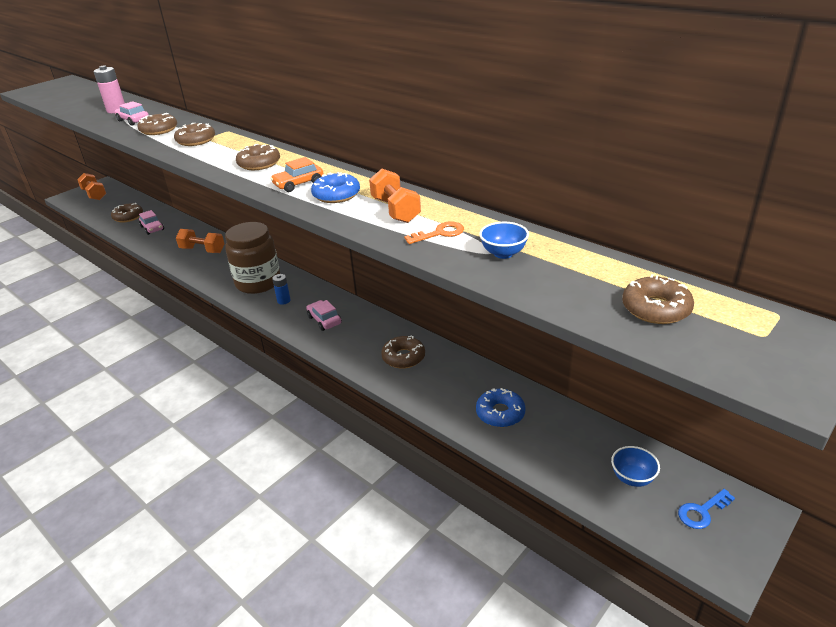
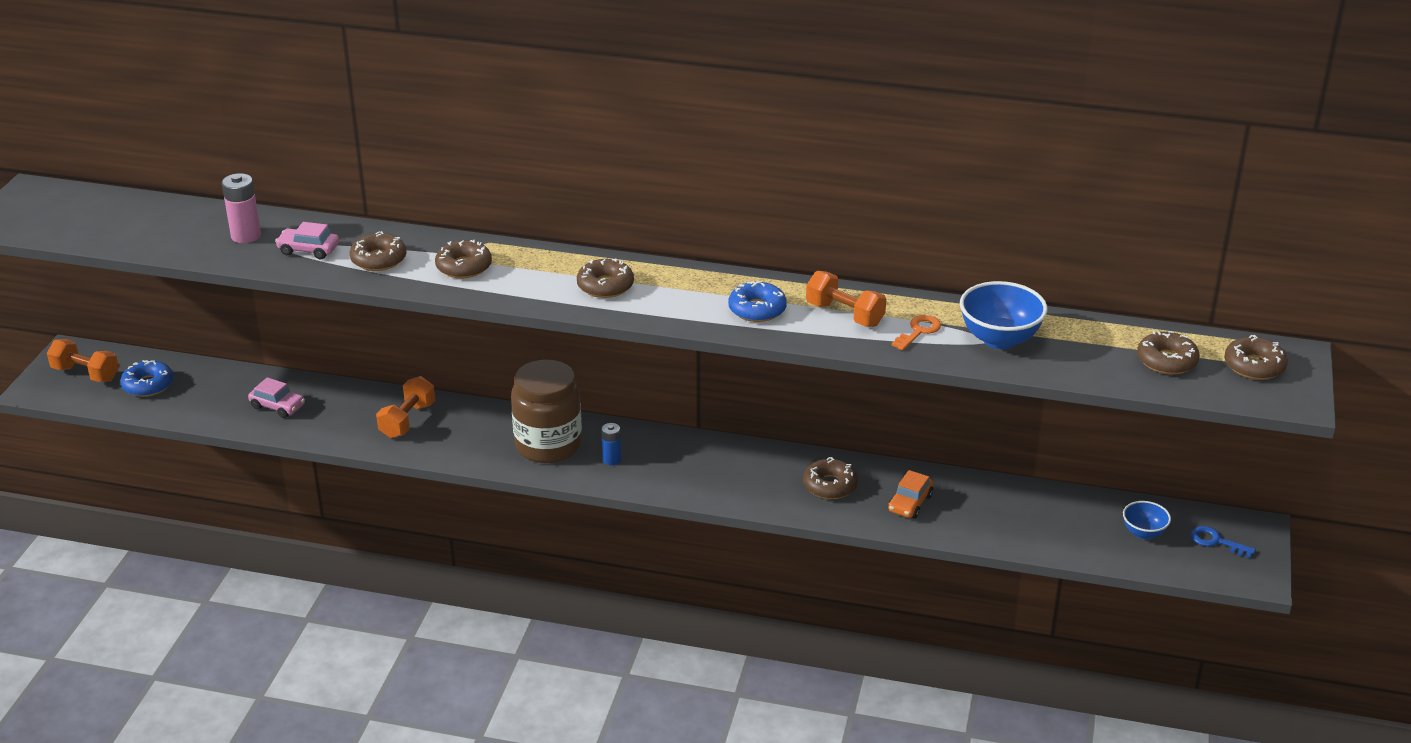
camera: 30 degrees left, 0 degrees up
brown donut [111,203,143,222] -> brown donut moved to [1224,335,1288,380]
orange dumbbell [176,229,224,253] -> orange dumbbell turned 60 degrees counterclockwise [376,376,435,438]
orange car [270,157,323,192] -> orange car moved to [888,470,933,519]
pink car [307,300,342,331] -> none
blue donut [476,388,525,427] -> blue donut moved to [120,360,173,397]
blue bowl [479,222,529,259] -> blue bowl [960,281,1048,349], size x1.73
blue key [678,489,735,529] -> blue key turned 90 degrees clockwise [1190,526,1256,558]

